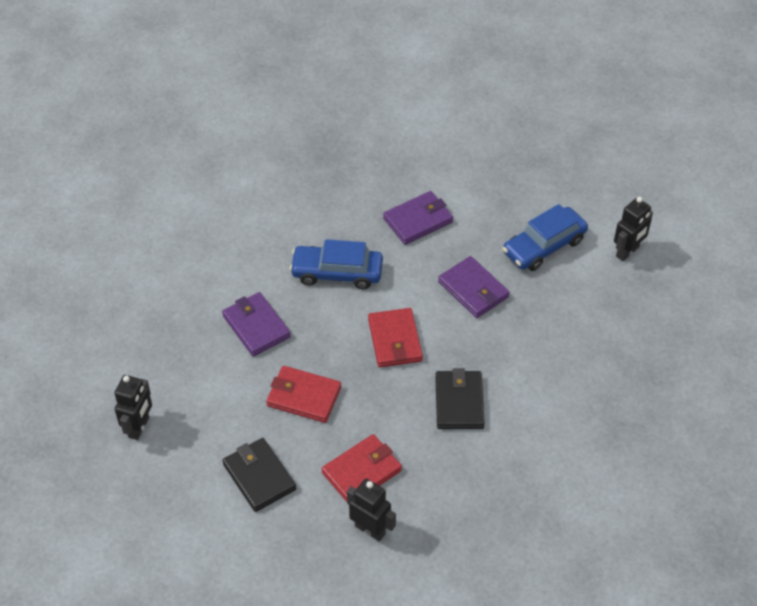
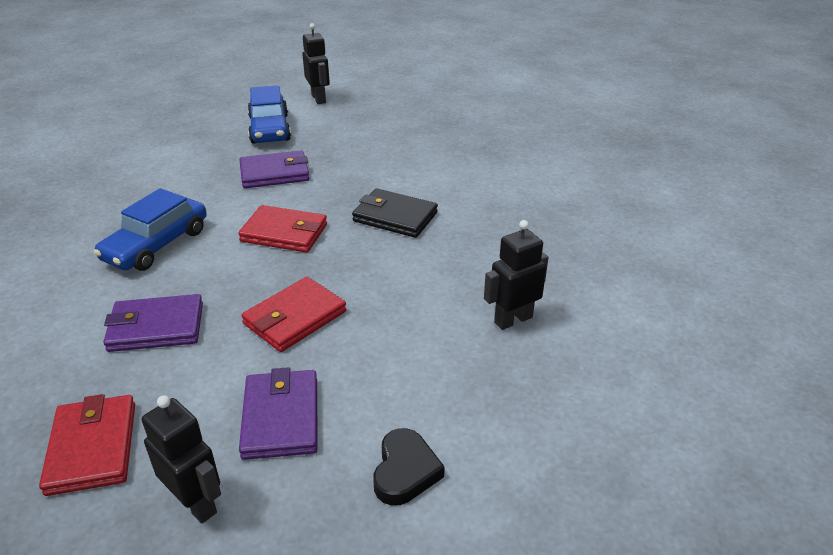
camera: 65 degrees left, 15 degrees down
black wallet [222,438,296,512] -> none
red wallet [322,434,402,502] -> red wallet moved to [39,394,135,496]
purple wallet [383,191,453,245] -> purple wallet moved to [239,367,318,460]
none -> black heart [373,428,445,506]

